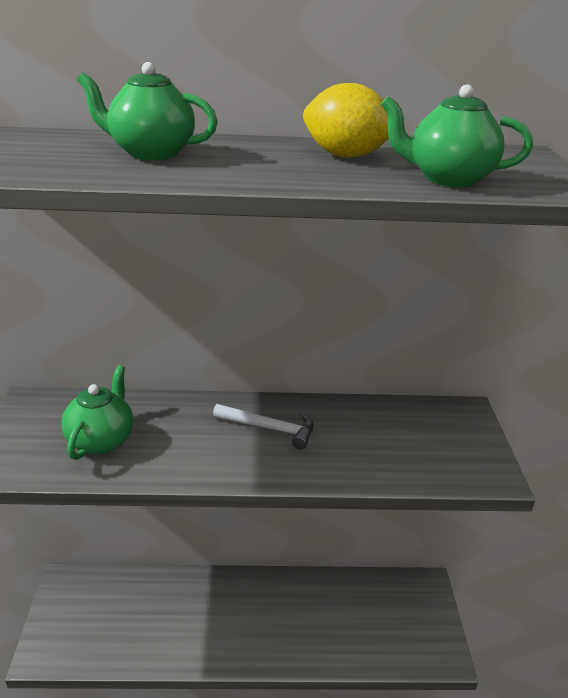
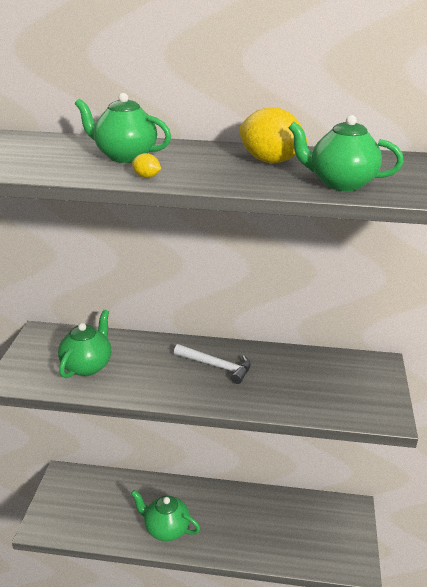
camera: 10 degrees right, 0 degrees up
none -> green teapot [131,490,200,541]
none -> yellow lemon [132,153,161,178]

